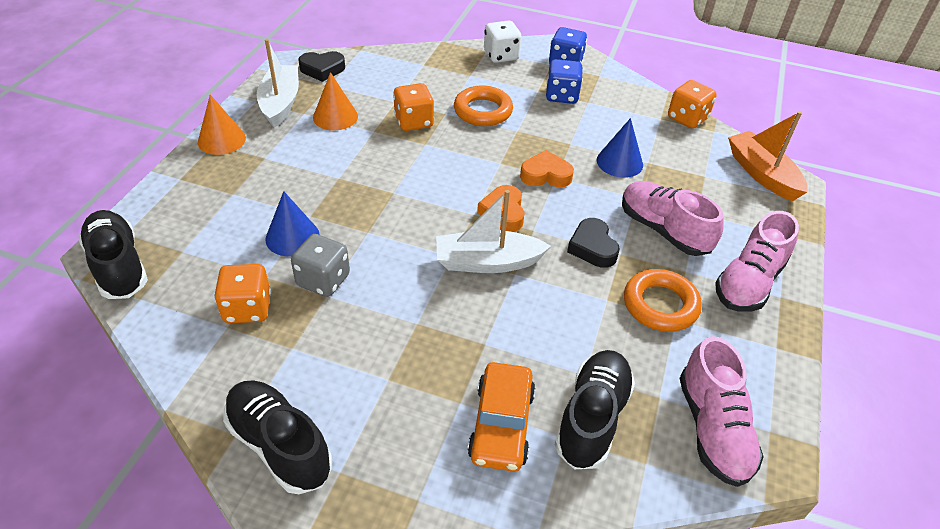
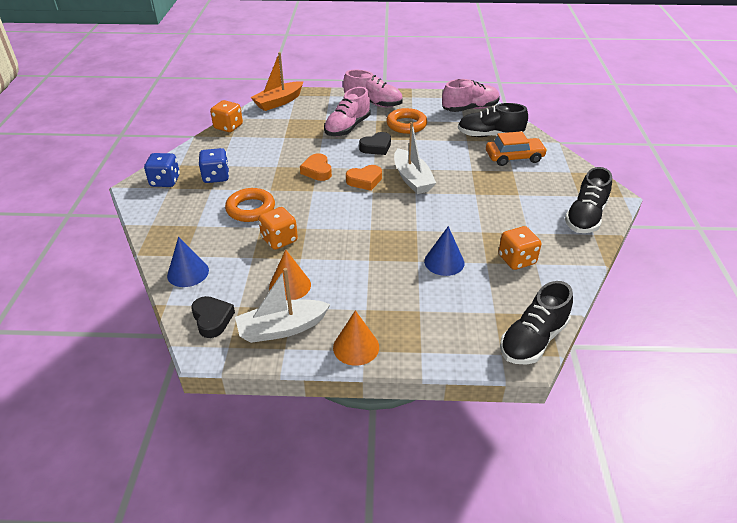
camera: 105 degrees left, 5 degrees down
grey dice [291,234,350,297] -> none
white dice [484,20,522,63] -> none
blue cone [597,118,643,178] -> blue cone moved to [167,237,209,287]

